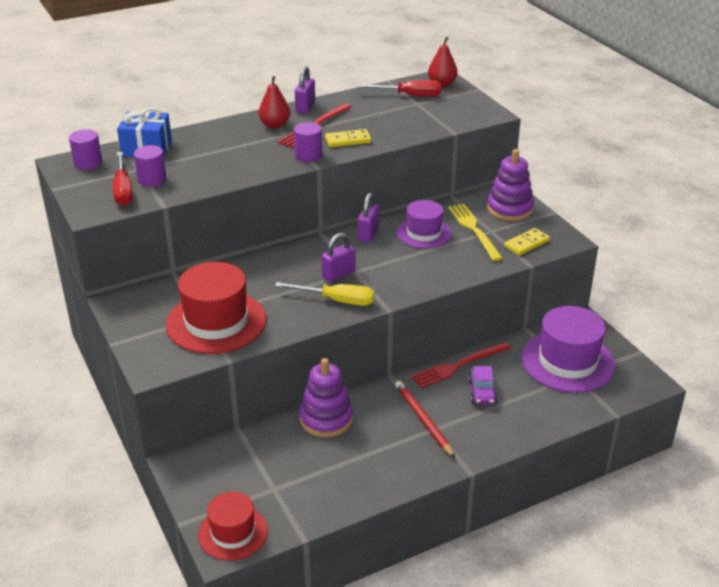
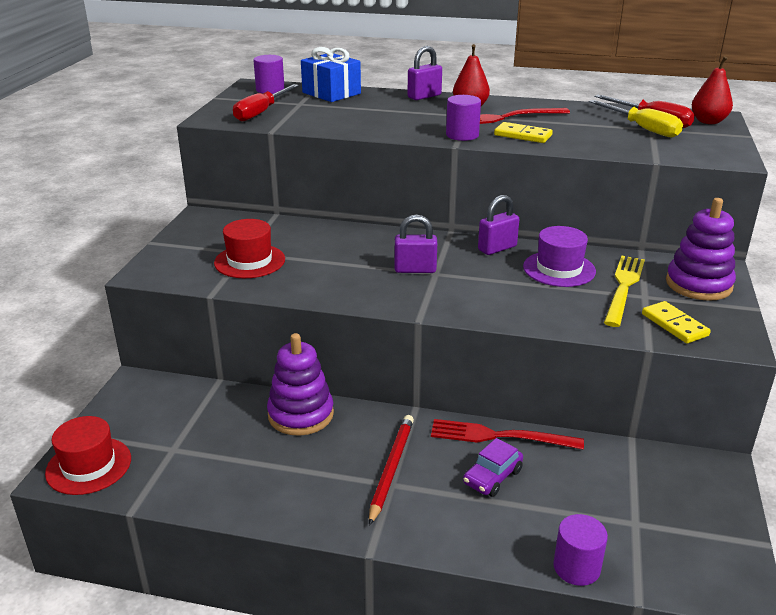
camera: 40 degrees right, 5 degrees down
purple cylinder [134,145,167,187] -> purple cylinder moved to [553,514,608,586]
red hat [166,262,266,354] -> red hat [214,219,285,278], size x0.62
yellow screwdriver [275,282,374,306] -> yellow screwdriver moved to [589,100,683,137]
purple padlock [295,66,315,114] -> purple padlock moved to [408,46,442,100]
yellow domino [504,228,550,255] -> yellow domino turned 60 degrees clockwise [642,301,711,344]
purple hat [522,306,616,393] -> none

